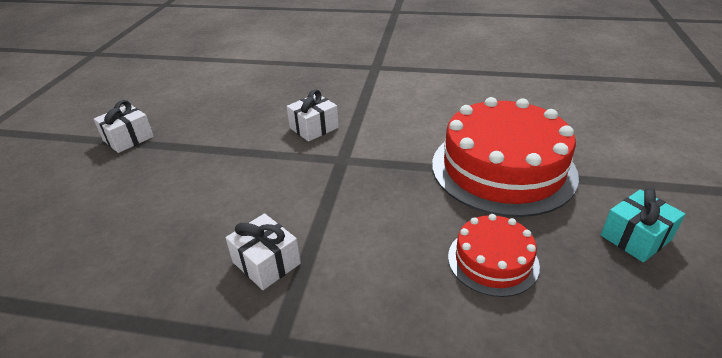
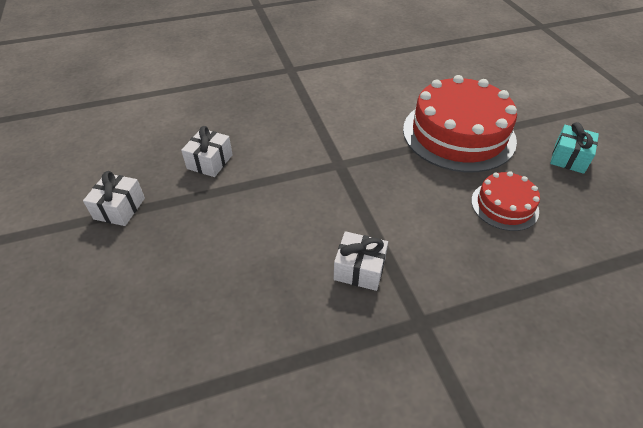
camera: 30 degrees left, 10 degrees up
white gift [287,89,339,142] -> white gift moved to [181,126,233,177]

